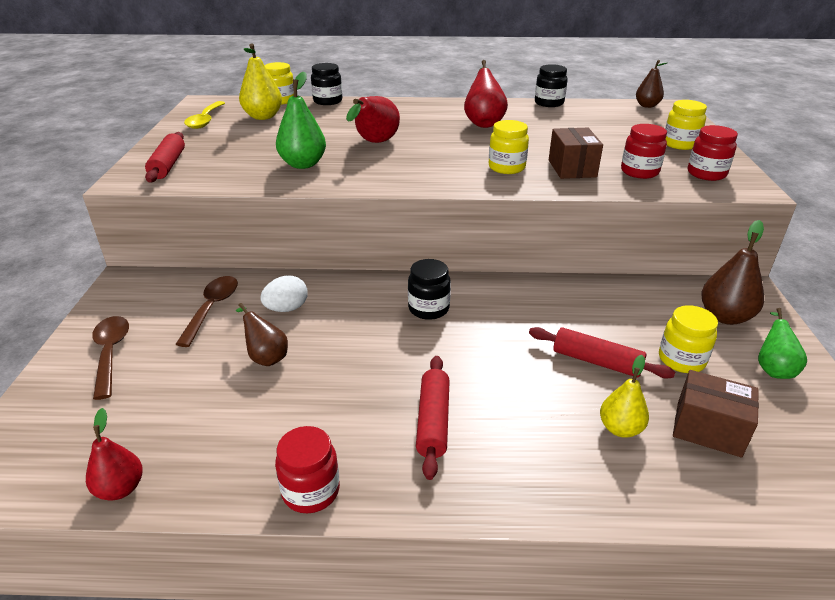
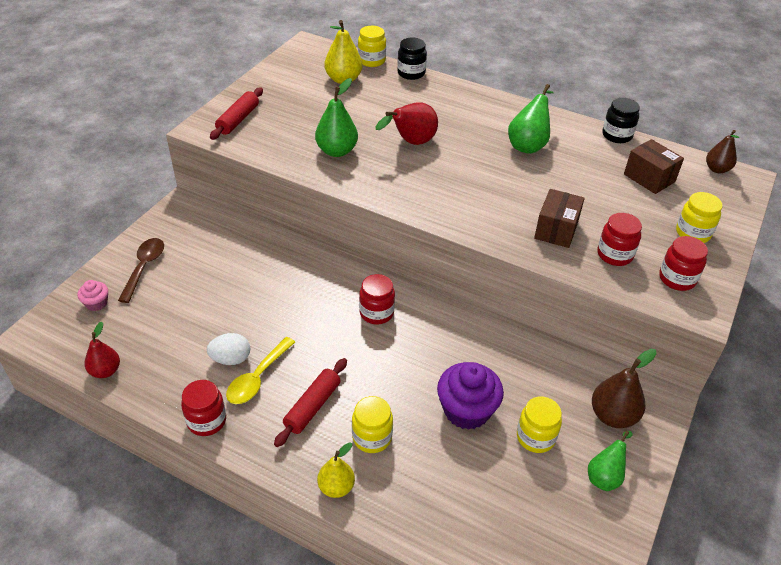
camera: 25 degrees right, 10 degrees up
brown spoon [175,276,238,347] -> none
yellow spoon [184,101,225,129] -> yellow spoon moved to [226,337,295,404]
brown pear [236,303,288,366] -> none
white egg [260,276,308,312] -> white egg moved to [207,333,250,365]
black jar [408,259,451,320] -> red jar [359,274,395,324]
red pear [464,60,508,128] -> green pear [508,84,554,154]
yellow jar [489,120,529,174] -> yellow jar moved to [352,396,393,453]
red rolling pin [529,327,675,379] -> purple cupcake [437,362,504,430]
yellow pear [600,355,649,438] -> yellow pear moved to [317,442,355,498]
brown box [673,370,759,457] -> brown box moved to [624,139,684,194]
none -> pink cupcake [77,280,108,311]

